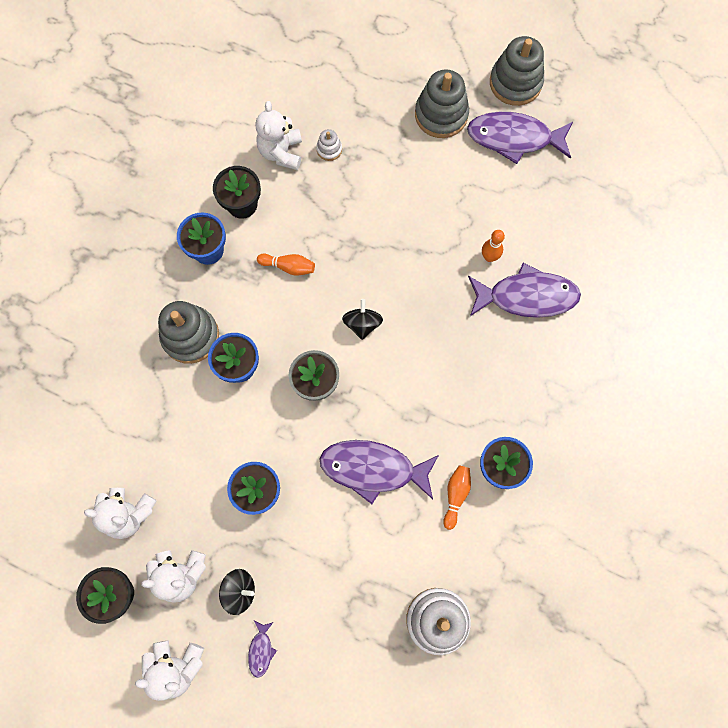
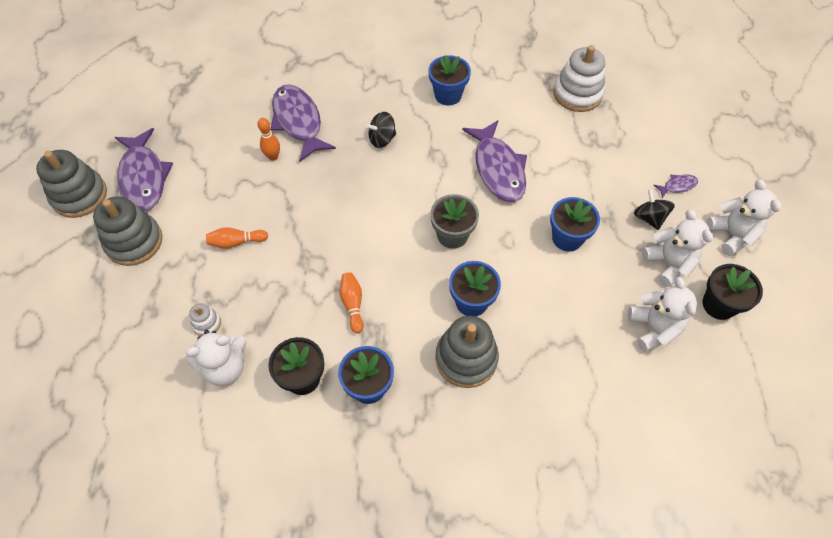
camera: 115 degrees left, 15 degrees down
black spinning top [342,299,383,340] -> black spinning top moved to [366,112,396,148]
orange bowling pin [443,465,471,530] -> orange bowling pin moved to [206,227,268,249]

